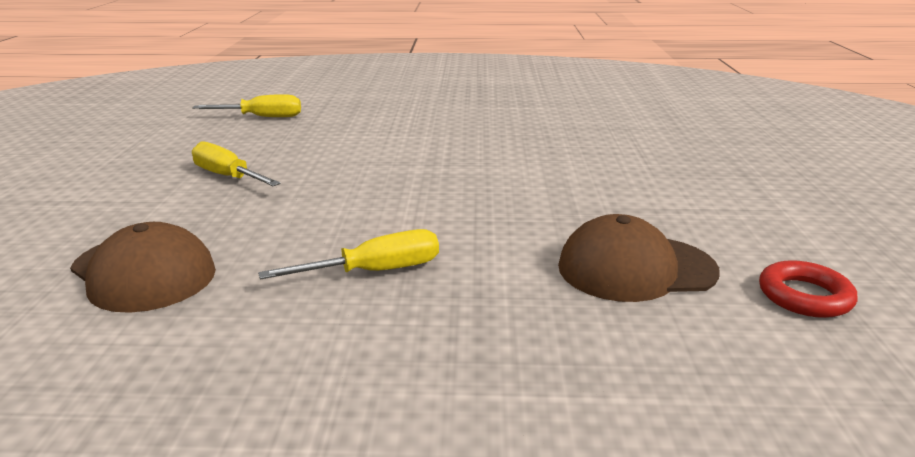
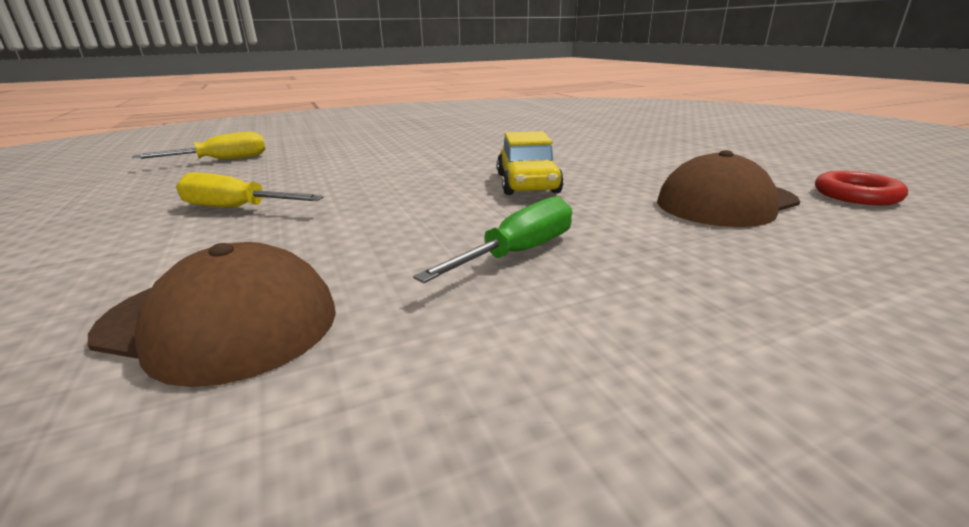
camera: 25 degrees left, 0 degrees up
yellow screwdriver [258,229,439,280] -> green screwdriver [413,196,572,283]
none -> yellow car [497,131,564,195]

